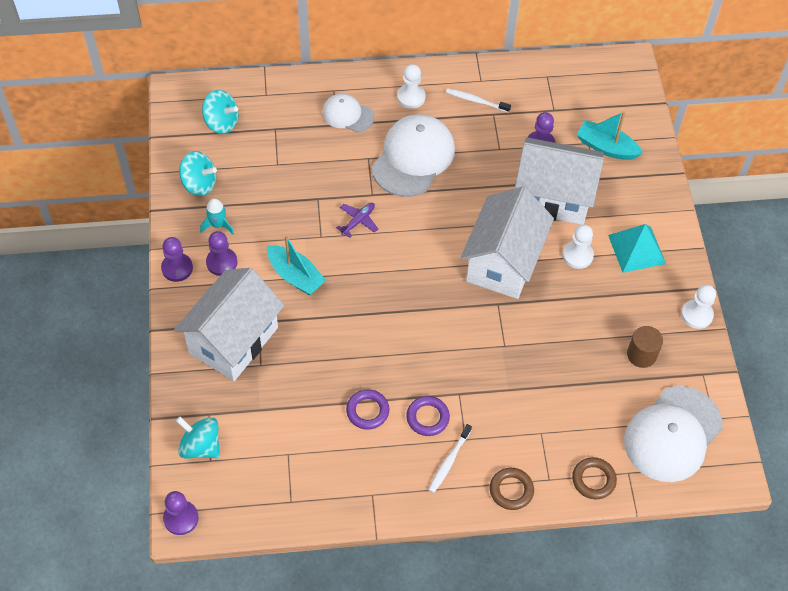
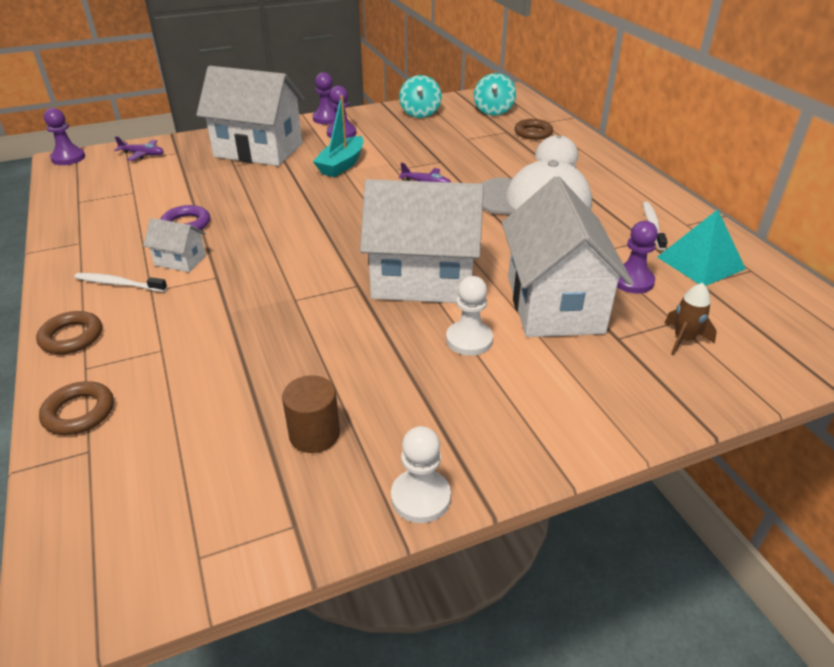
camera: 75 degrees right, 20 degrees down
turquoise spinning top [176,417,220,459] -> purple plane [114,136,164,161]
turquoise rocket [200,198,234,235] -> none
white pawn [397,64,426,109] -> none
purple ring [406,396,450,436] -> white house [143,218,206,272]
turquoise boat [577,111,643,160] -> brown rocket [665,283,717,355]
turquoise pyramid [608,224,666,273] -> turquoise pyramid moved to [657,209,746,286]
white cap [624,386,723,482] -> none
none -> brown ring [515,119,553,140]

